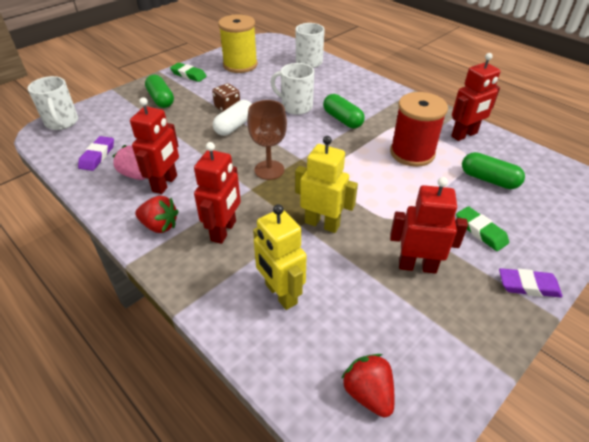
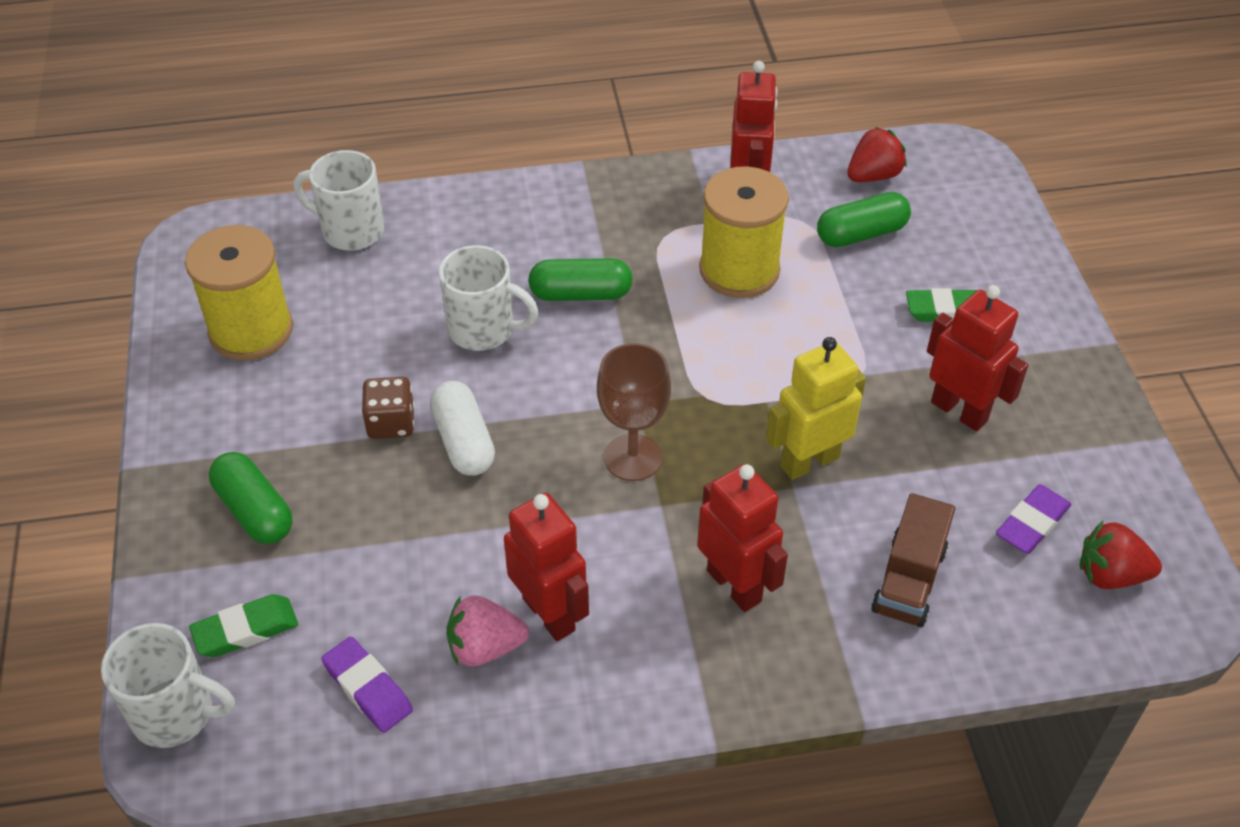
camera: 55 degrees left, 5 degrees up
red strawberry [135,196,179,233] -> red strawberry moved to [847,127,907,182]
green capsule [145,75,174,108] -> green capsule turned 45 degrees clockwise [209,452,293,544]
green eraser [170,63,207,82] -> green eraser moved to [189,594,298,657]
yellow robot [253,204,307,310] -> brown truck [871,493,955,627]
white mug [270,63,314,115] -> white mug turned 135 degrees counterclockwise [439,245,539,351]
red spool [390,92,448,167] -> yellow spool [699,167,789,298]
red robot [390,177,468,274] -> red robot turned 90 degrees clockwise [927,285,1028,431]
purple eraser [499,268,563,297] -> purple eraser moved to [996,484,1072,554]

